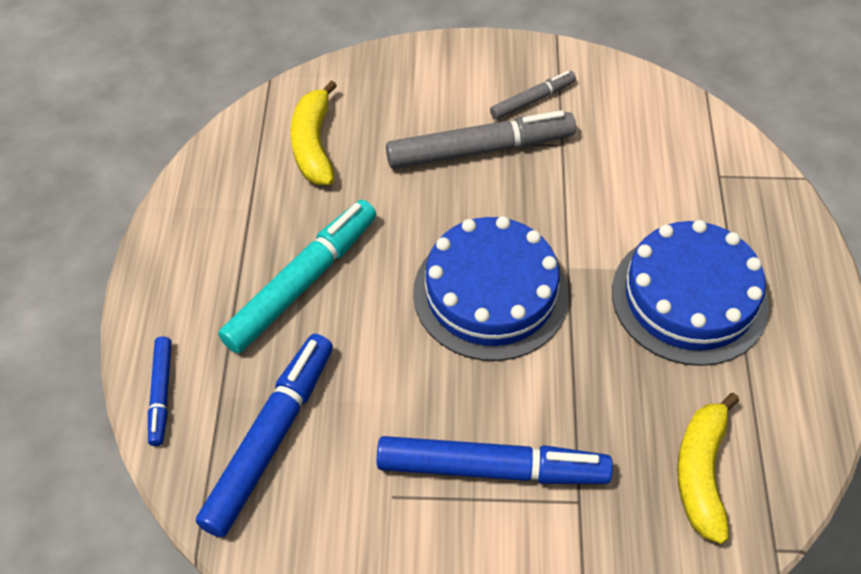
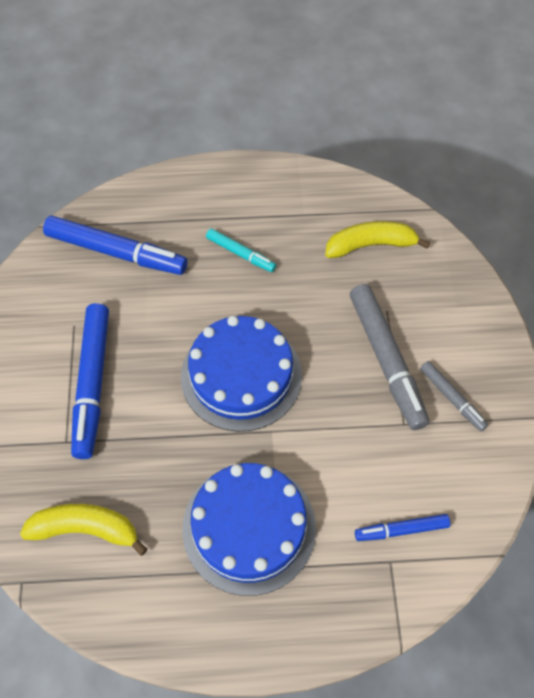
camera: 85 degrees right, 5 degrees up
blue marker [148,336,171,446] -> blue marker moved to [355,514,450,541]
turquoise marker [218,200,376,353] -> turquoise marker [206,228,276,272], size x0.53

